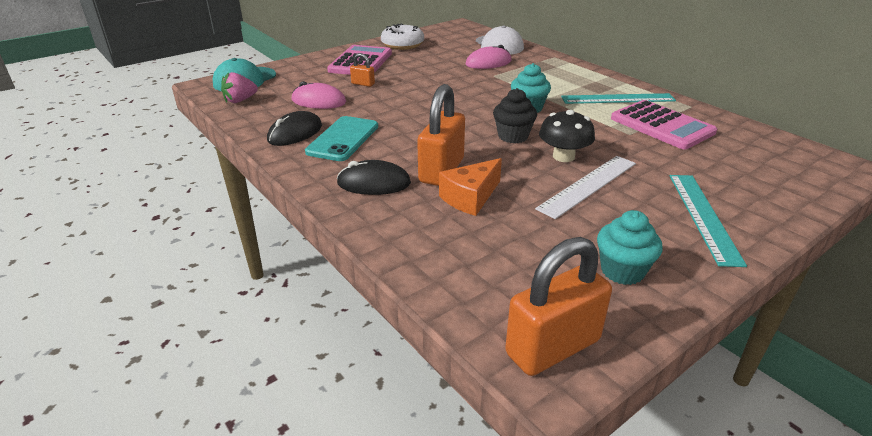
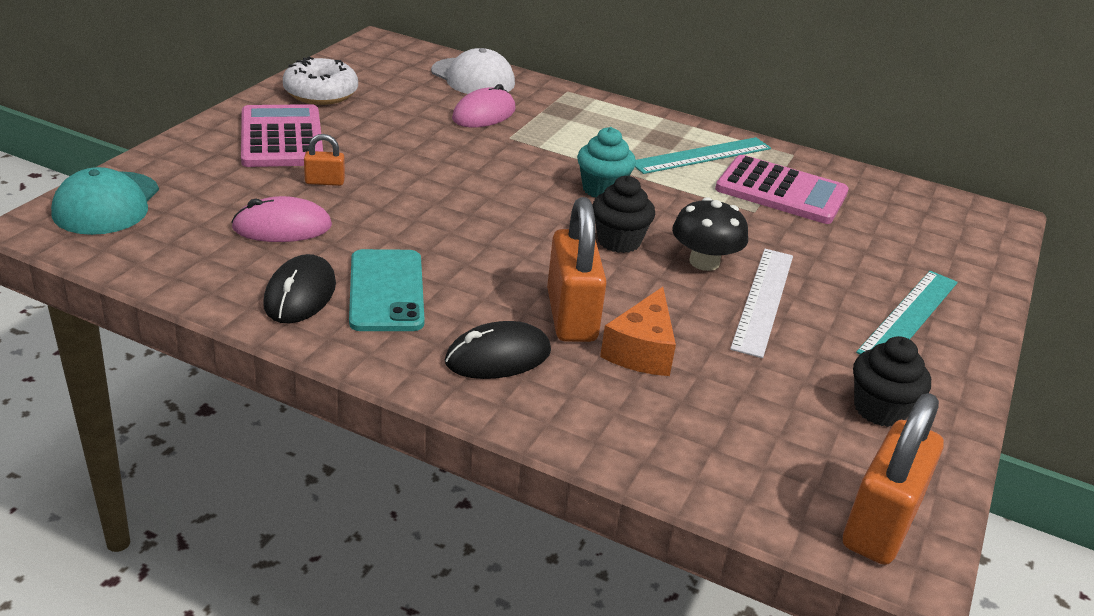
camera: 30 degrees left, 0 degrees up
pink strawberry [221,72,258,103] -> none
turquoise cupcake [597,210,662,285] -> black cupcake [853,336,931,427]
turquoise ruler [670,175,747,267] -> turquoise ruler turned 60 degrees clockwise [856,271,958,355]

